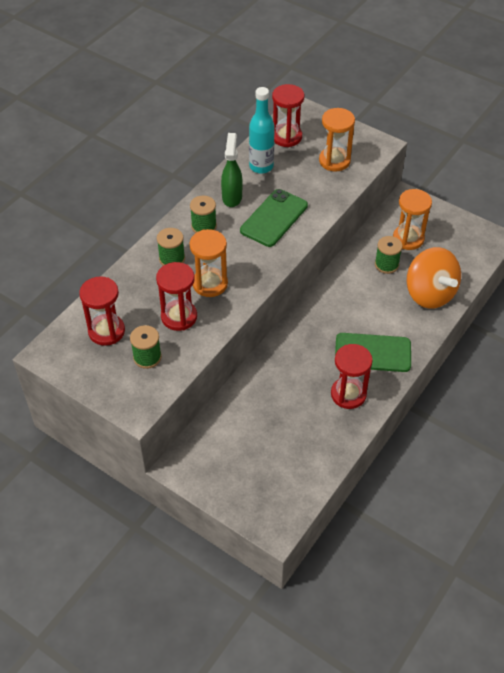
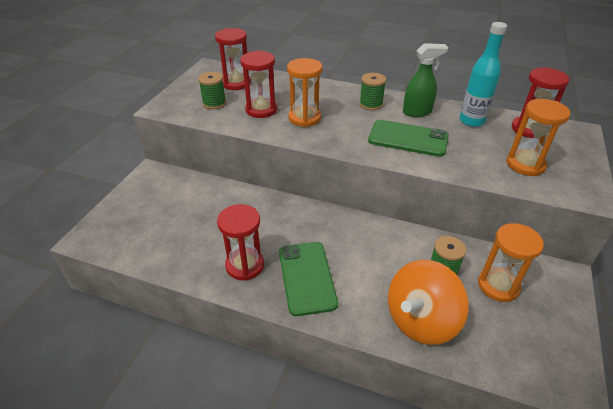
camera: 75 degrees right, 10 degrees down
green spool [157,228,185,266] -> none

